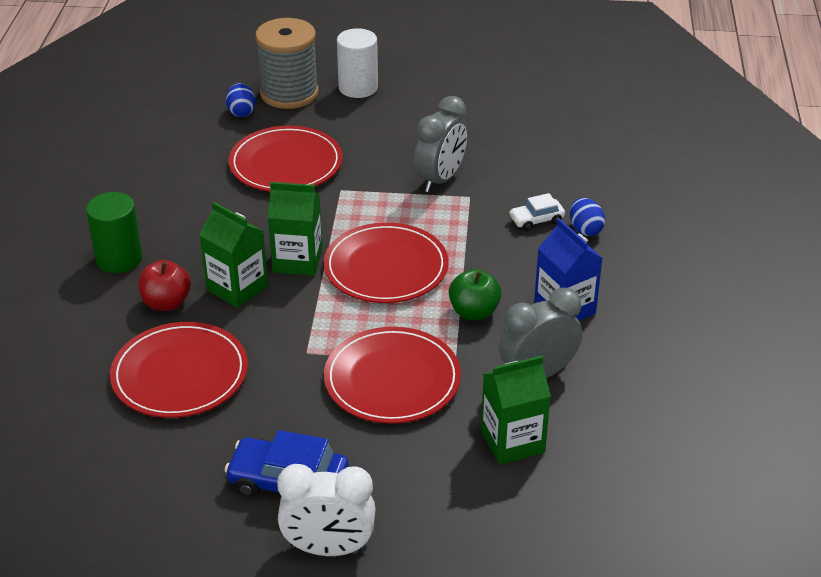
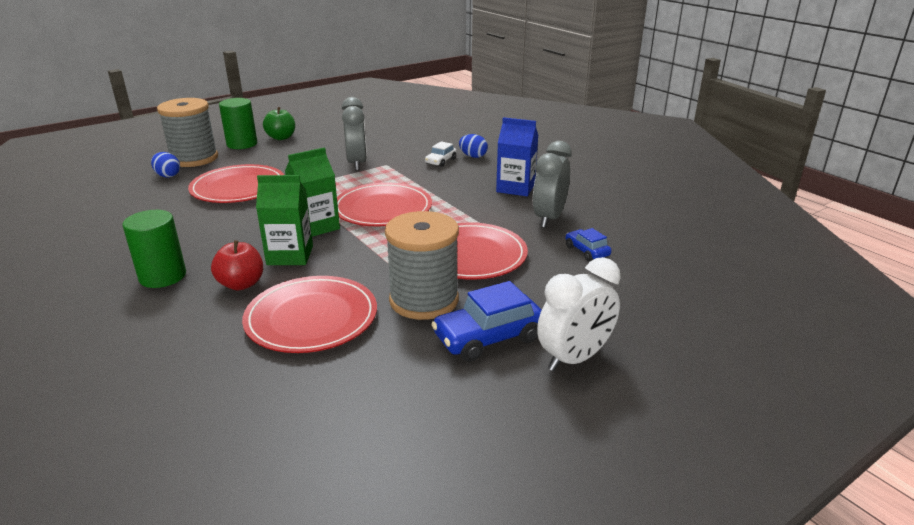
camera: 40 degrees left, 10 degrees down
white cylinder [337,28,378,98] -> green cylinder [219,98,257,149]
green apple [449,269,502,320] -> green apple moved to [263,107,295,140]
green carton [481,355,551,465] -> blue car [566,228,612,261]
none -> grey spool [385,211,459,320]

